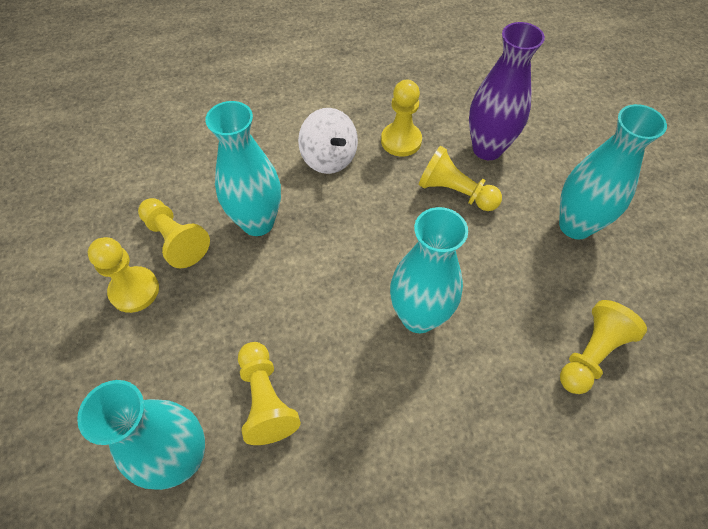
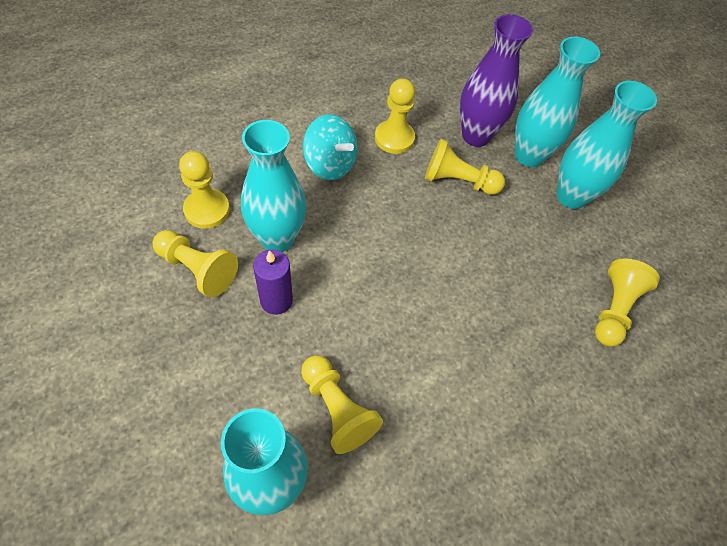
camera: 20 degrees left, 0 degrees up
yellow pawn [88,237,159,313] -> yellow pawn moved to [179,151,230,229]
white spinning top [298,108,358,174] -> turquoise spinning top [303,114,357,180]
turquoise vase [390,207,468,333] -> turquoise vase moved to [515,37,600,167]
none -> purple candle [253,249,293,315]

